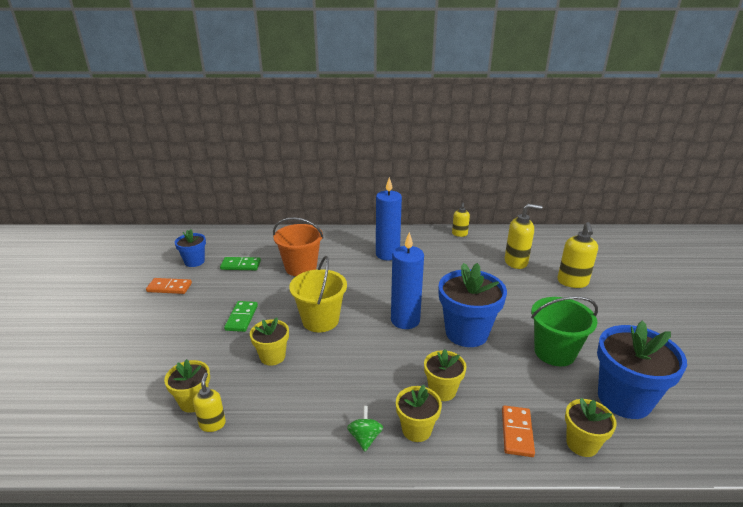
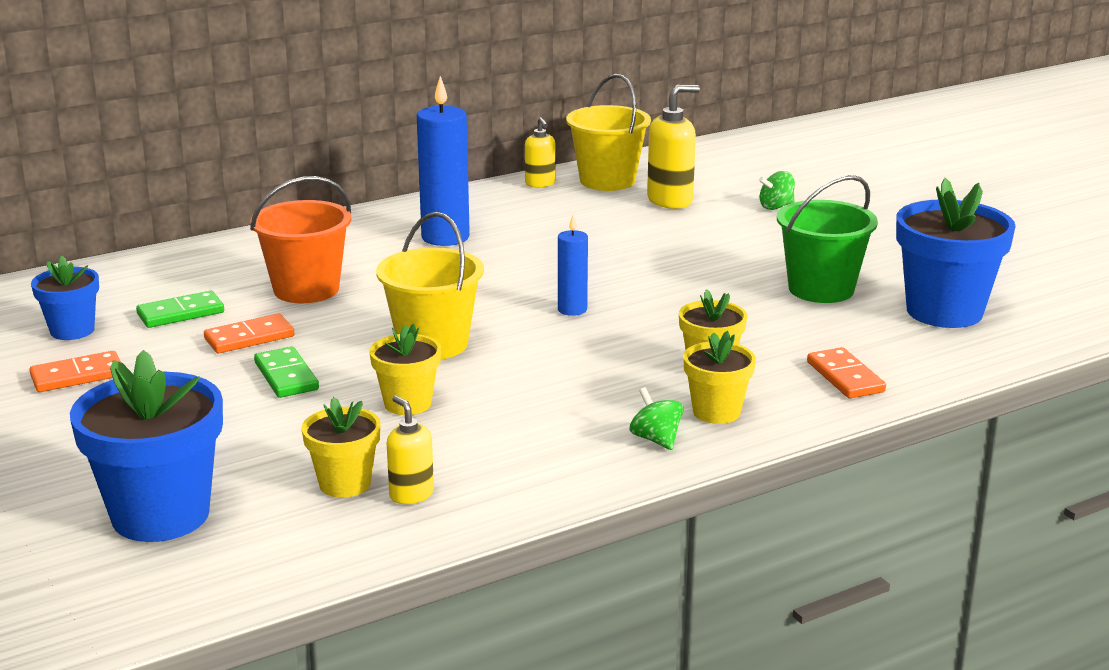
camera: 30 degrees left, 5 degrees down
blue candle [391,232,424,329] -> blue candle [558,215,588,316], size x0.56
blue flower pot [439,263,507,347] -> blue flower pot moved to [70,350,223,542]
yellow soap dispenser [557,222,598,288] -> green spinning top [759,171,795,210]
yellow flower pot [565,398,617,457] -> none
none -> orange domino [204,314,294,353]
none -> yellow bucket [566,74,651,191]

